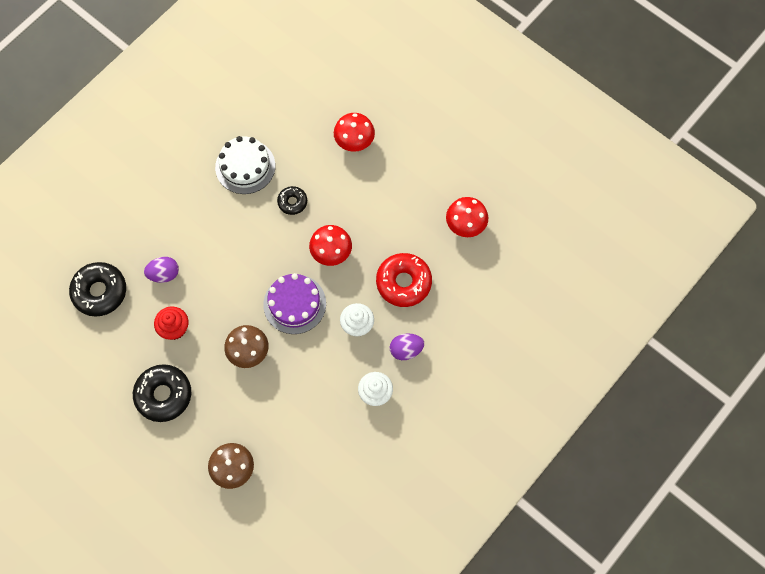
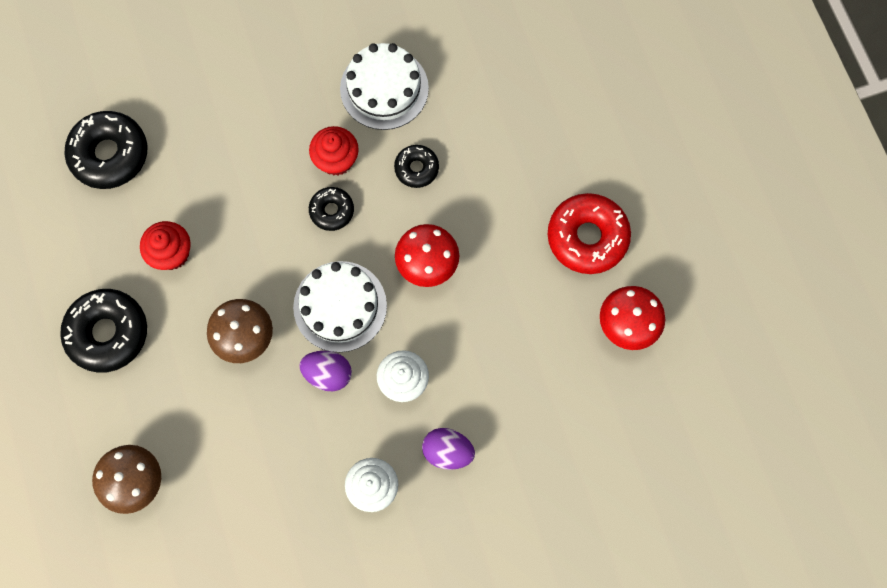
camera: 30 degrees right, 5 degrees up
purple egg [144,257,179,283] -> purple egg moved to [299,351,352,391]
purple cake [263,273,326,334] -> white cake [293,261,387,352]
red mushroom [334,113,375,152] -> none
red donut [376,253,432,307] -> red donut moved to [548,193,631,274]
none -> red cupcake [309,126,359,176]
none -> black donut [309,187,354,231]

